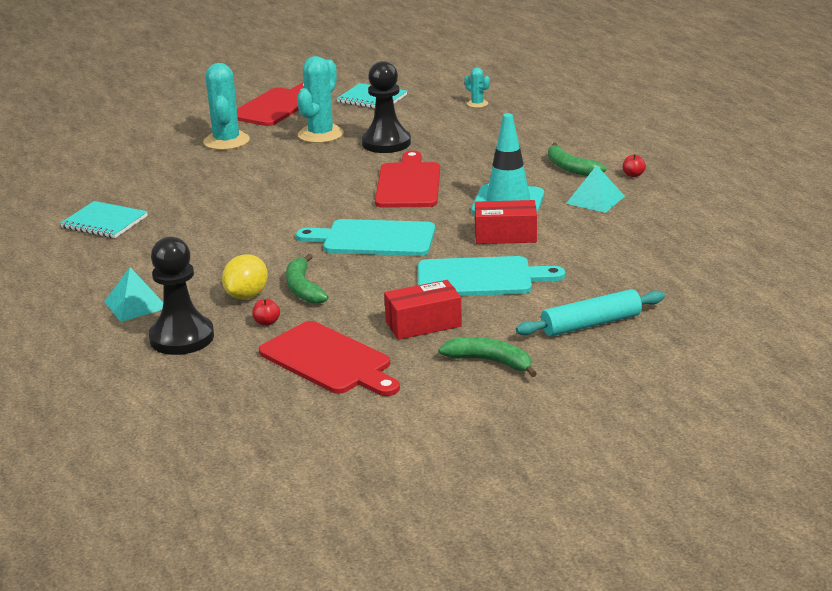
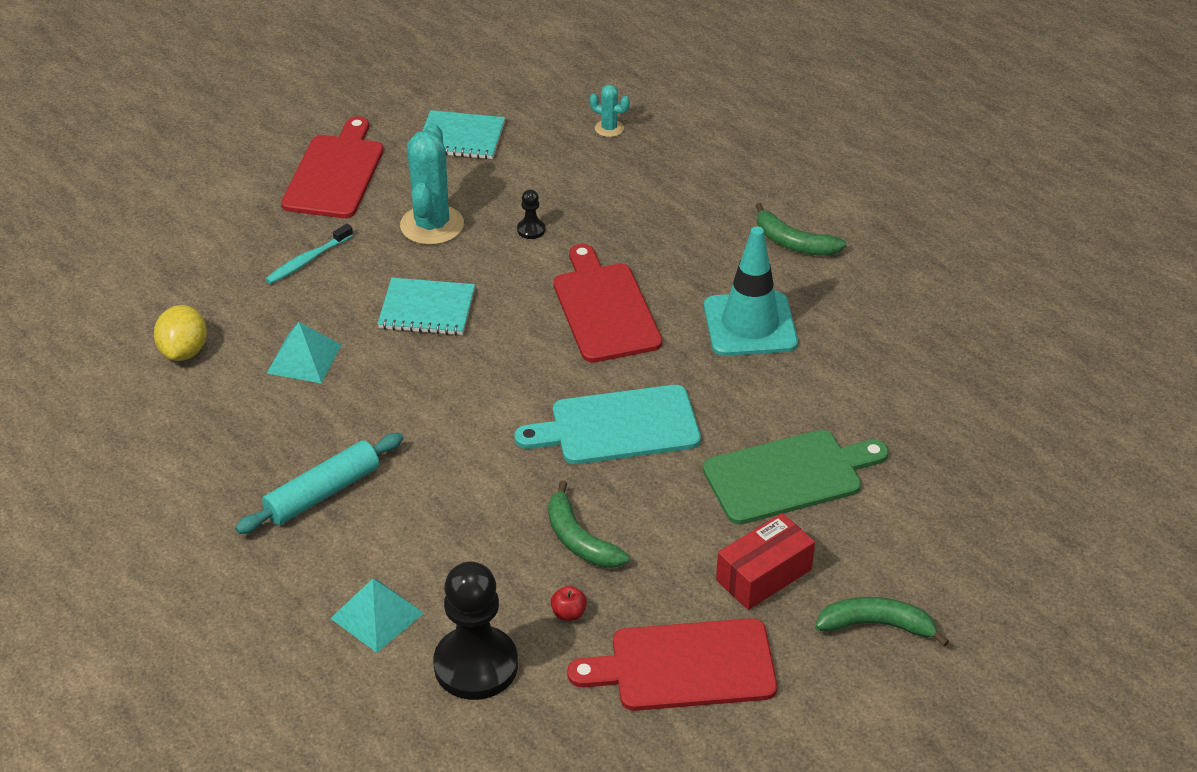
camera: 20 degrees left, 15 degrees up
turquoise notebook [60,201,148,238] -> turquoise notebook moved to [377,278,475,336]
turquoise cactus [203,63,250,150] -> turquoise toothbrush [265,224,353,284]
yellow lemon [222,254,268,299] -> yellow lemon moved to [154,305,207,361]
red cutting board [259,321,400,396] -> red cutting board turned 150 degrees clockwise [567,618,777,711]
black pawn [362,61,411,153] -> black pawn [517,190,545,239], size x0.42
turquoise cutting board [418,256,565,296] -> green cutting board [703,430,889,525]
red box [475,200,537,244] -> none
turquoise rolling pin [516,289,665,336] -> turquoise rolling pin moved to [235,433,404,534]
turquoise pyramid [566,165,625,213] -> turquoise pyramid moved to [267,322,341,384]
red apple [622,154,646,177] -> none

